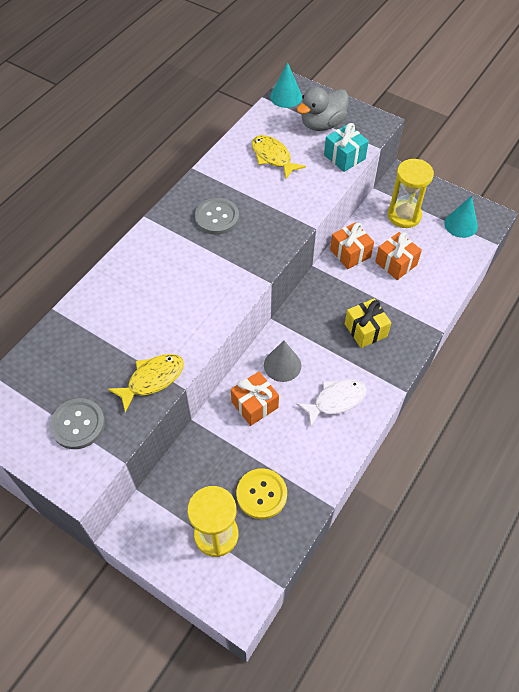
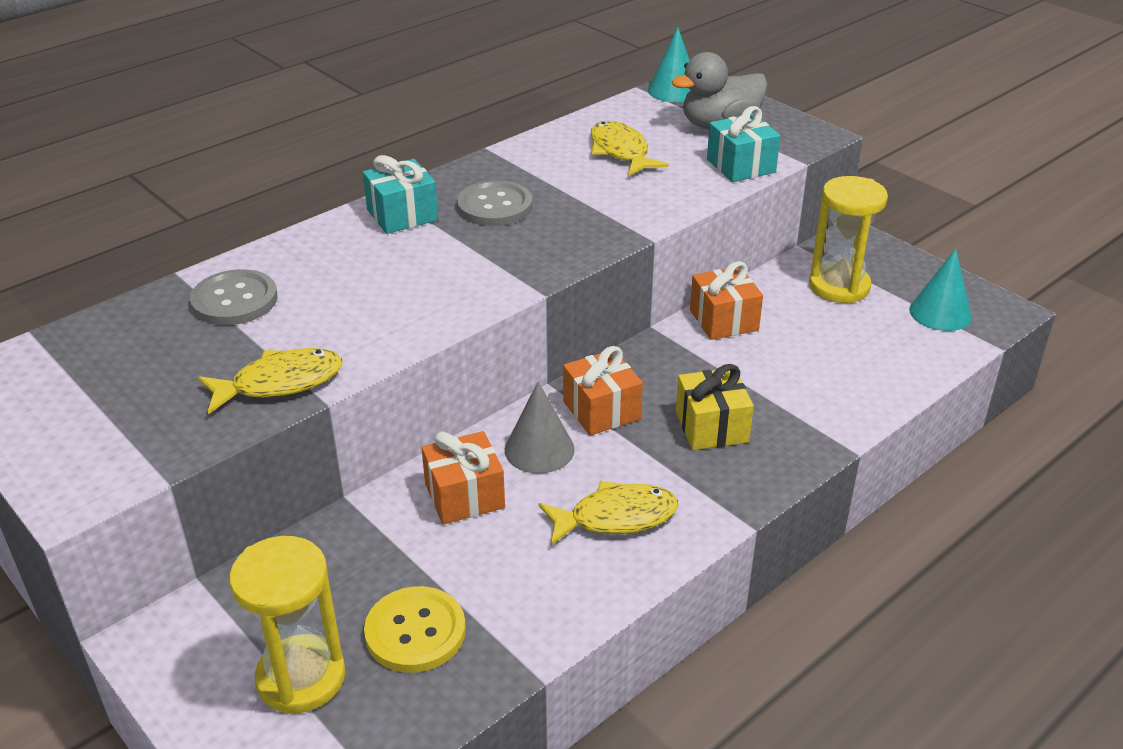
camera: 15 degrees right, 20 degrees down
grey button [50,398,105,449] -> grey button moved to [190,269,277,325]
white fish [296,379,367,427] -> yellow fish [538,481,678,545]
orange gift [375,232,422,280] -> orange gift moved to [563,346,643,436]
none -> turquoise gift [363,155,438,234]

